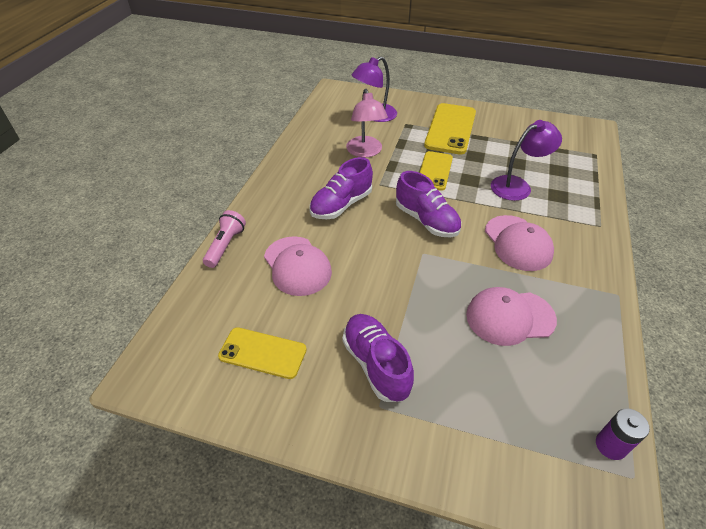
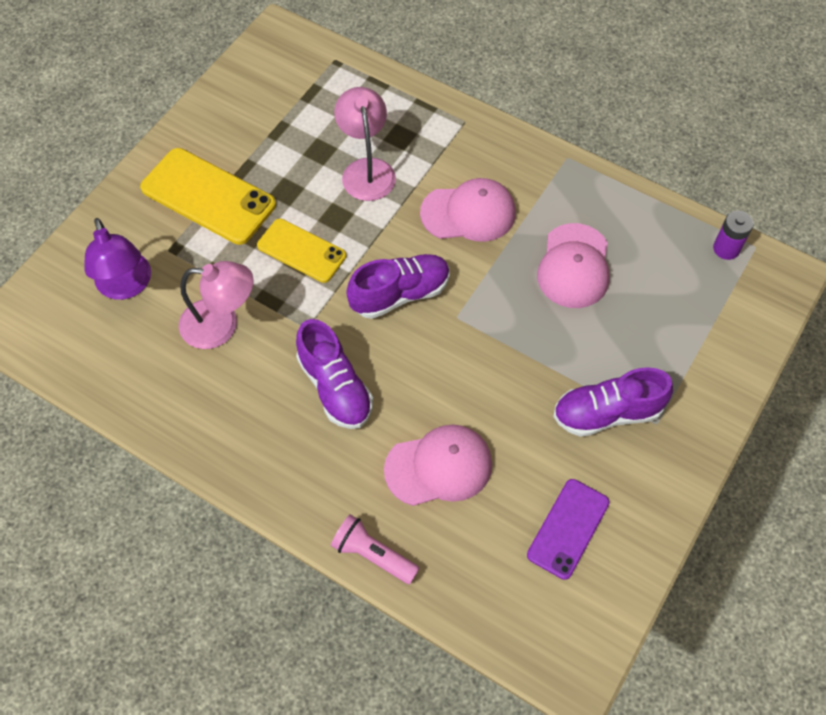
camera: 75 degrees left, 15 degrees up
yellow phone [218,327,307,379] -> purple phone [527,479,610,580]
purple lamp [491,120,562,201] -> pink lamp [334,87,396,201]

